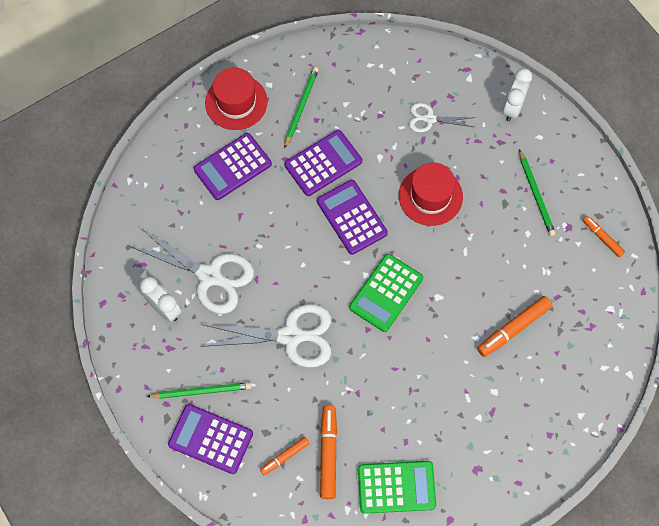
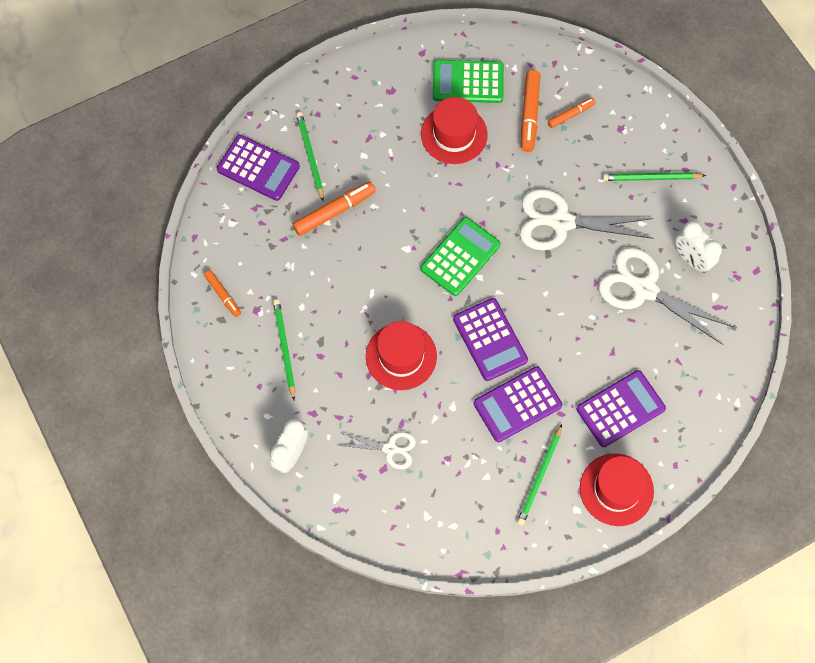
camera: 175 degrees left, 0 degrees up
purple calculator [168,404,253,474] -> purple calculator moved to [217,135,300,201]
none -> green pencil [296,112,324,201]
none -> red hat [421,97,488,164]

